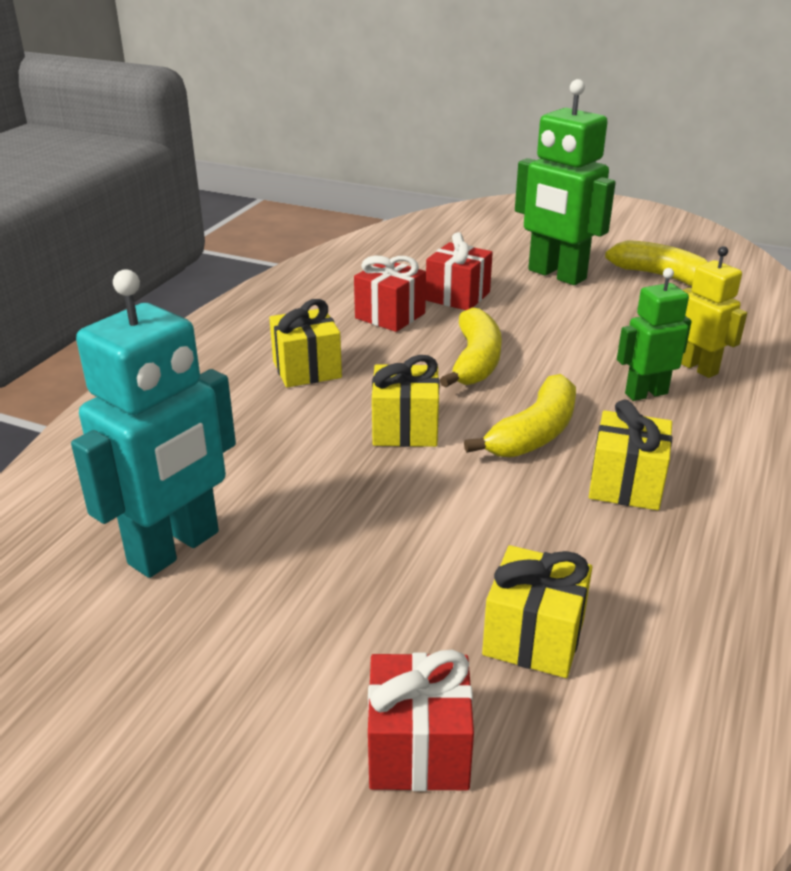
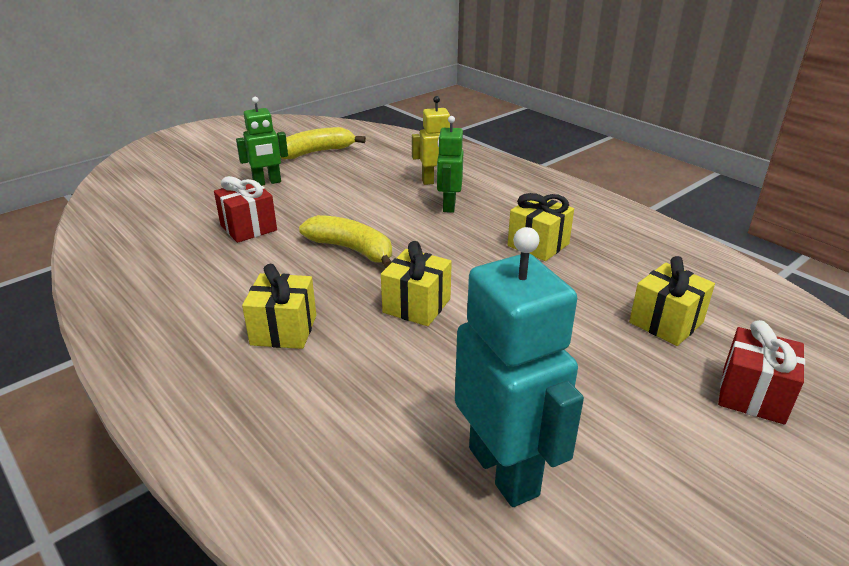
camera: 65 degrees left, 0 degrees up
red gift [354,256,426,332] -> none
yellow banana [464,374,576,457] -> none
green robot [515,79,616,285] -> green robot [236,97,288,186], size x0.57

